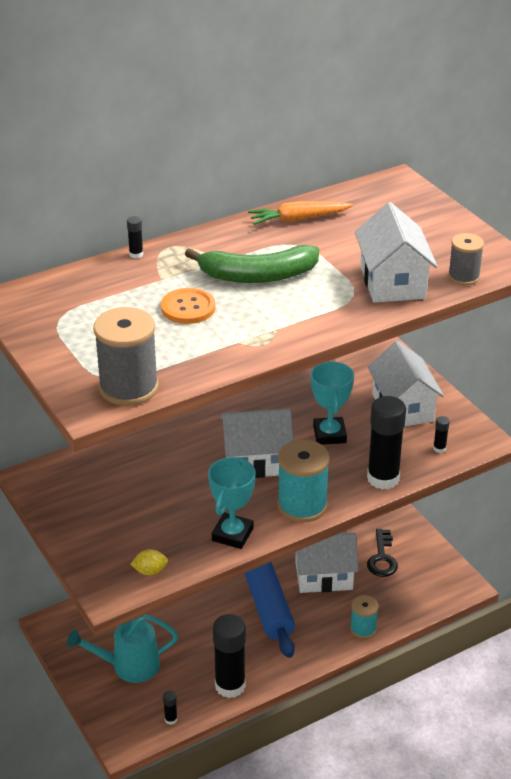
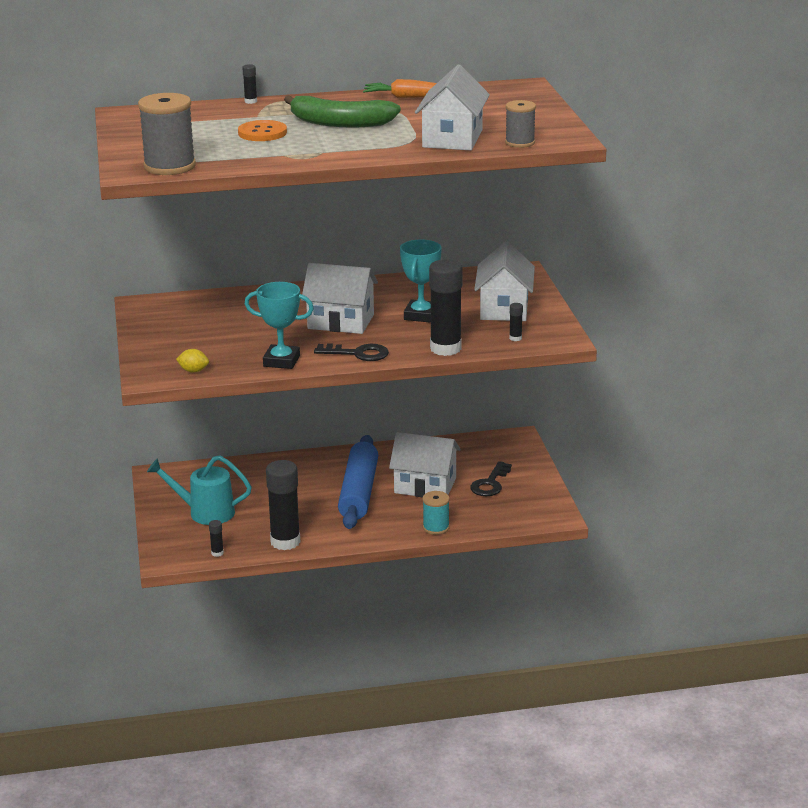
camera: 20 degrees right, 10 degrees down
turquoise trophy [208,457,256,549] -> turquoise trophy turned 60 degrees clockwise [245,282,314,369]
turquoise spool [277,440,330,523] -> black key [314,343,389,361]

